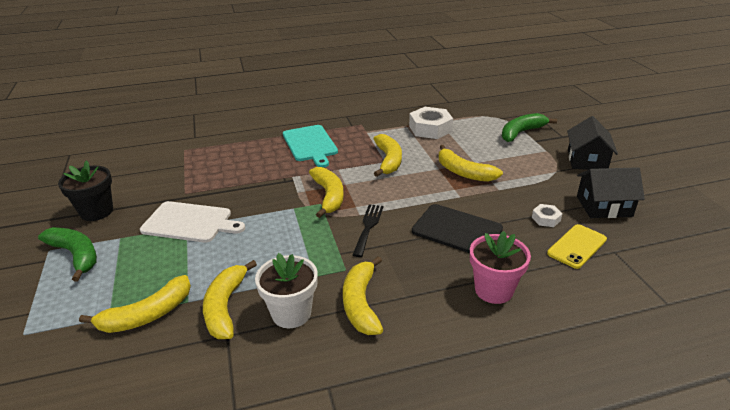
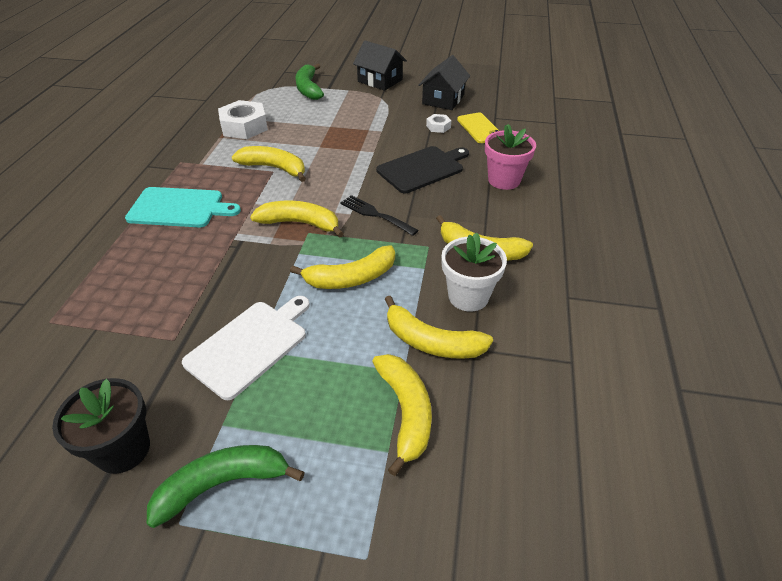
camera: 65 degrees left, 10 degrees up
yellow banana [439,145,503,182] -> yellow banana moved to [290,246,395,289]

